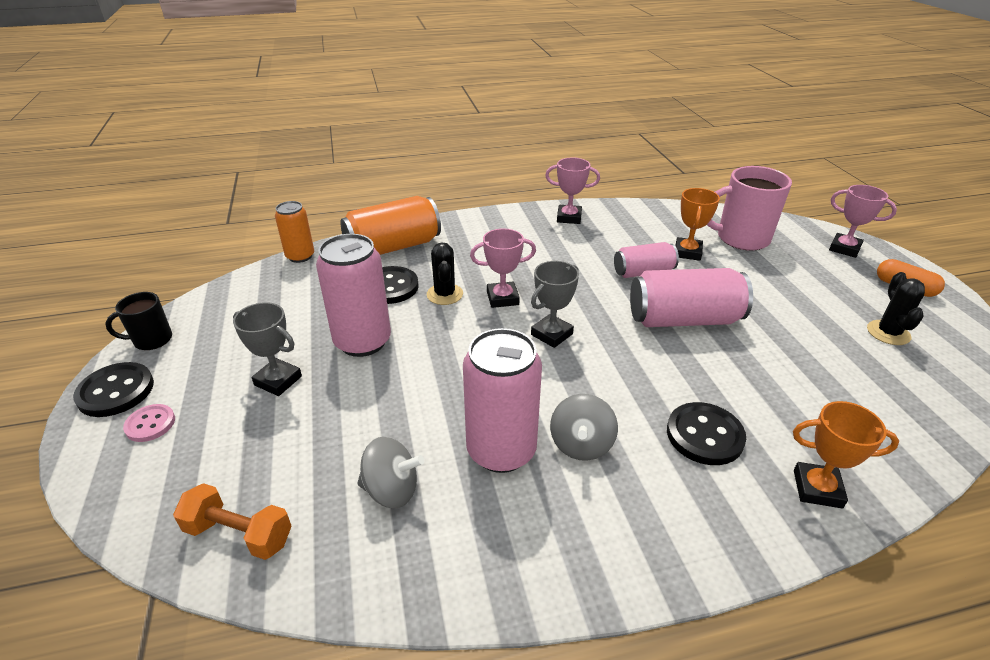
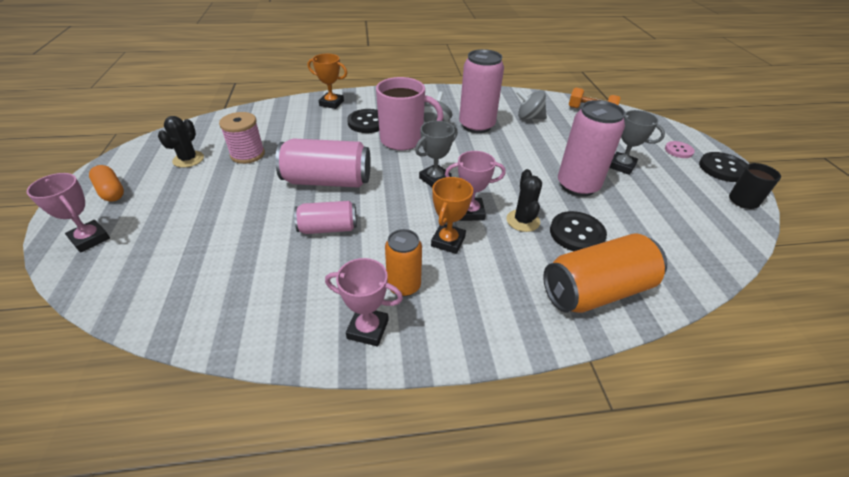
camera: 175 degrees left, 5 degrees up
orange can [275,201,314,263] -> orange can moved to [385,229,422,297]
orange trophy [675,188,720,261] -> orange trophy moved to [431,177,473,254]
pink mug [707,166,792,251] -> pink mug moved to [376,77,444,150]
none -> pink spool [219,112,265,164]

